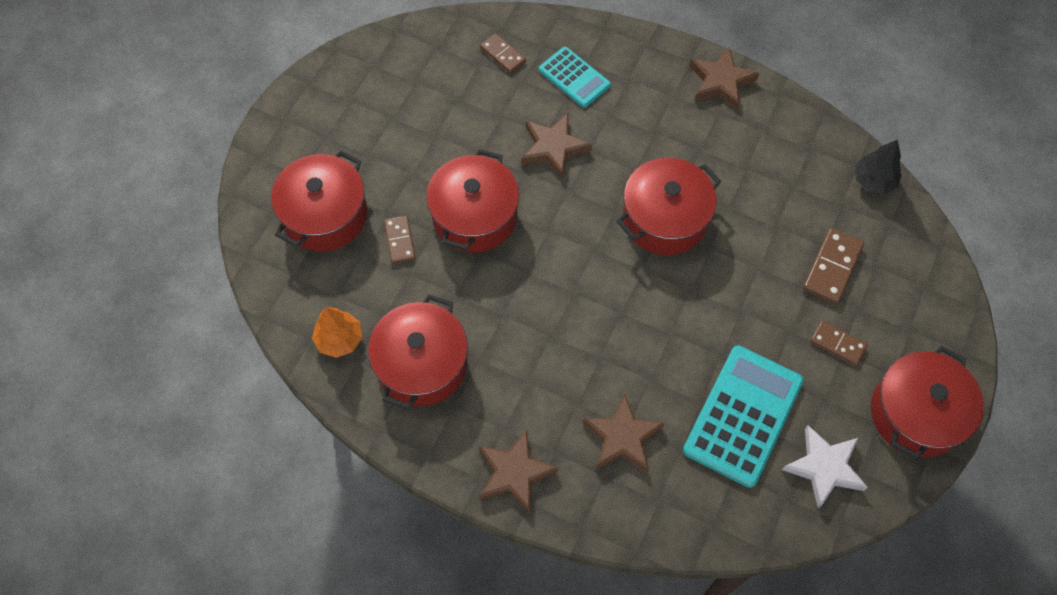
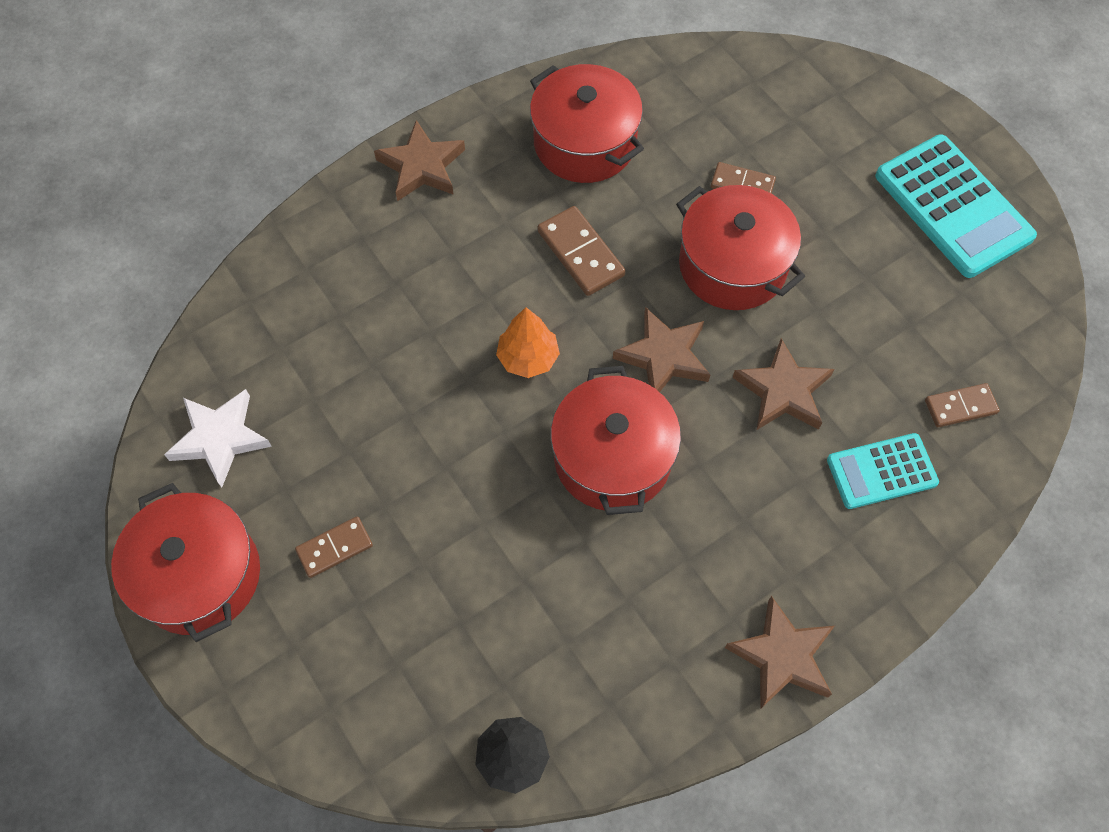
camera: 120 degrees right, 0 degrees up
red pot [271,150,367,252] -> none
orange tree [312,307,362,358] -> orange tree moved to [496,307,560,378]
brown star [583,393,665,472] -> brown star moved to [613,307,710,392]
turquoise calculator [683,345,804,488] -> turquoise calculator moved to [875,135,1037,278]
brown domino [803,228,864,304] -> brown domino moved to [537,206,625,296]

